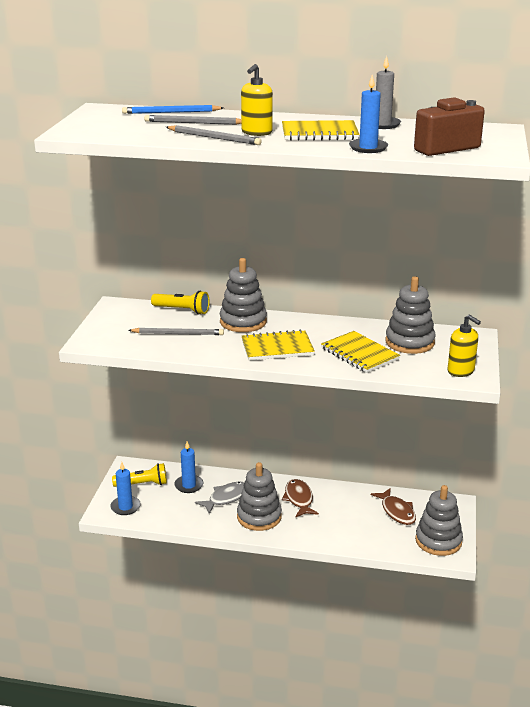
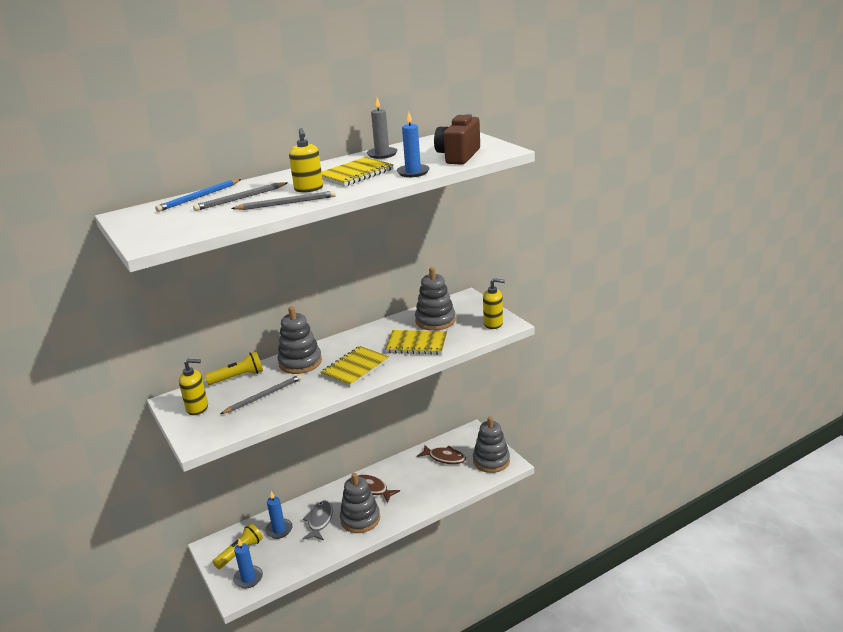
camera: 40 degrees left, 0 degrees up
none -> yellow soap dispenser [179,359,208,415]

